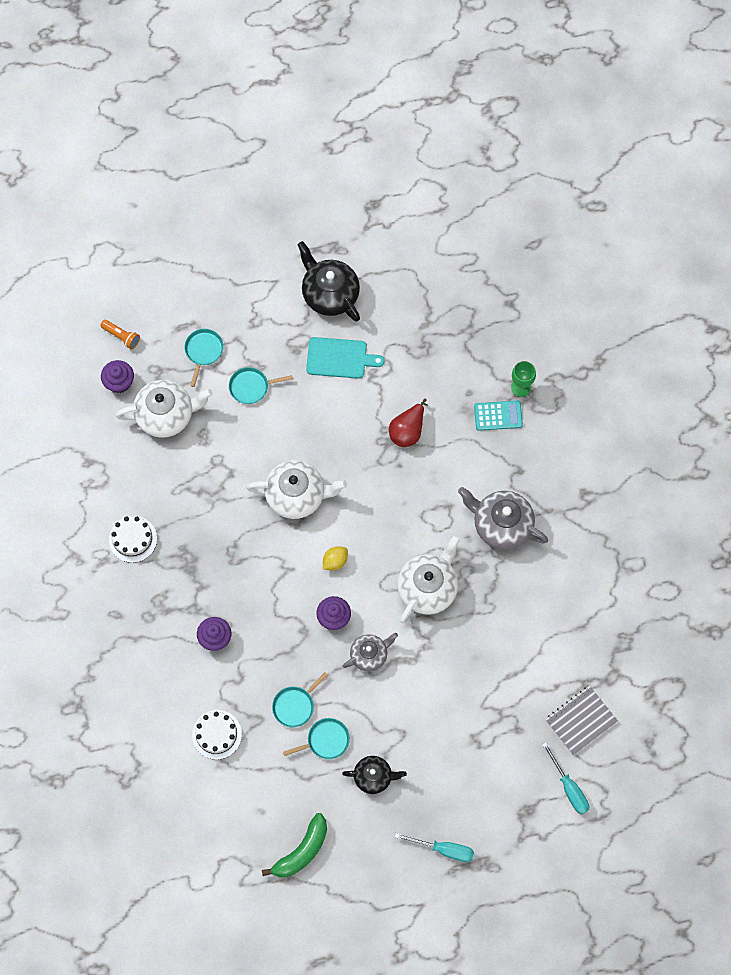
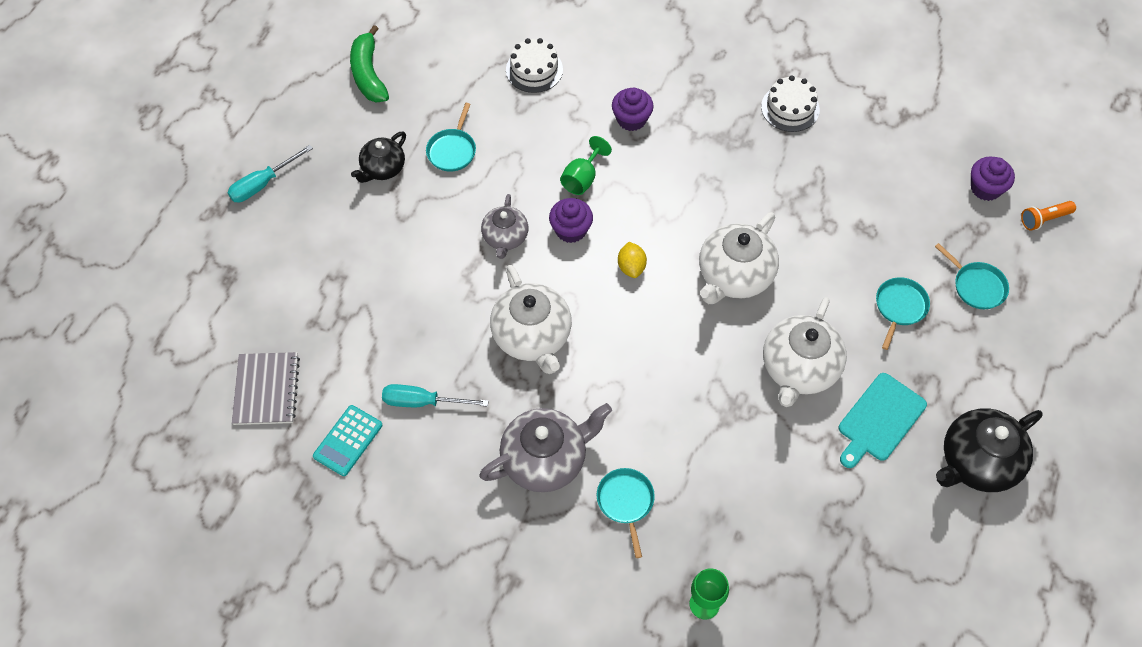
camera: 125 degrees right, 10 degrees down
white teapot [116,380,213,438] -> white teapot moved to [763,297,847,407]
turquoise pan [272,672,328,727] -> turquoise pan moved to [596,468,655,558]
black teapot [297,241,360,322] -> black teapot turned 150 degrees clockwise [936,408,1043,492]
red pear [389,399,428,447] -> none
turquoise calculator [474,401,523,431] -> turquoise calculator moved to [313,405,382,476]
turquoise screwdriver [542,742,589,815] -> turquoise screwdriver moved to [382,384,488,407]
none -> green goblet [560,136,612,195]

